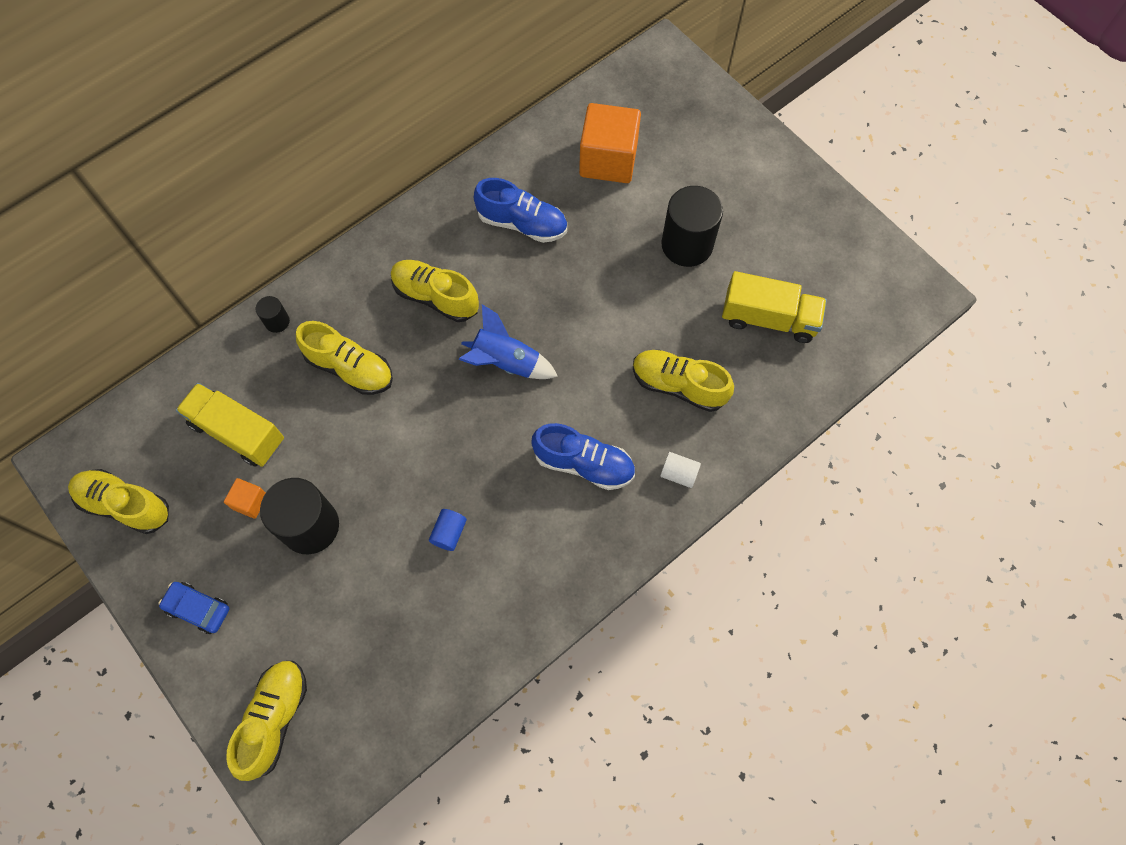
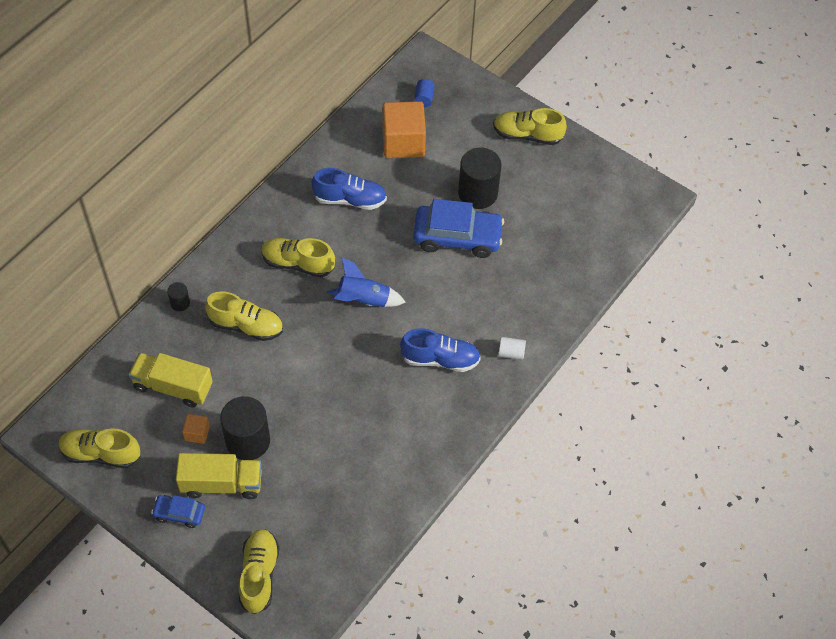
camera: 15 degrees left, 10 degrees down
blue cylinder [429,509,467,551] -> blue cylinder moved to [414,79,434,107]
yellow shoe [633,350,734,412] -> yellow shoe moved to [493,108,567,145]
yellow truck [722,271,827,343] -> yellow truck moved to [176,453,262,499]
none -> blue car [413,199,504,258]

